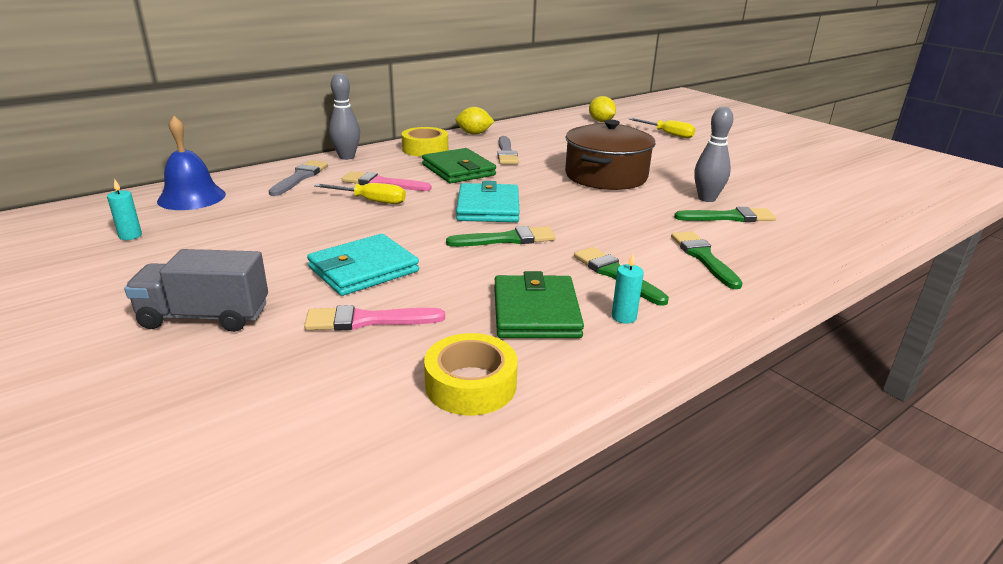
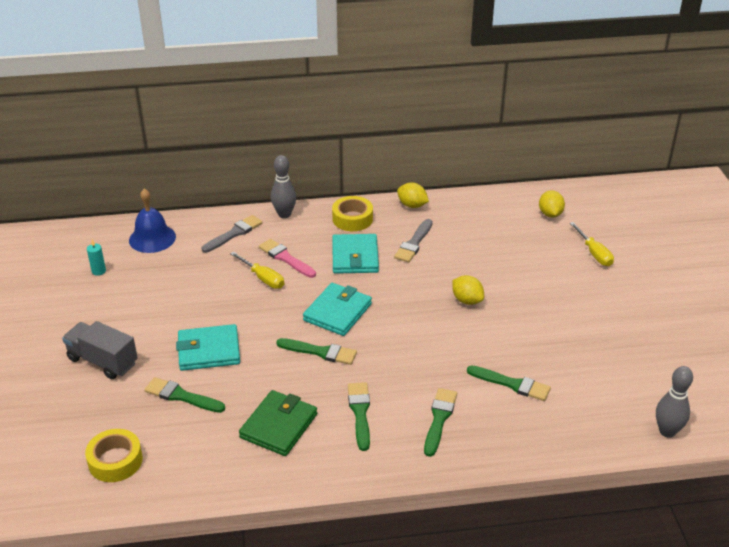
camera: 30 degrees right, 10 degrees up
pink brush [304,305,445,331] -> green brush [144,377,225,413]
green wallet [422,148,496,183] -> turquoise wallet [332,234,379,274]
yellow tape [424,333,518,415] -> yellow tape moved to [85,429,143,482]
brown pot [565,120,656,190] -> yellow lemon [452,275,484,305]
turquoise candle [612,253,644,324] -> none
grey bowling pin [694,107,733,202] -> grey bowling pin moved to [656,366,693,438]

